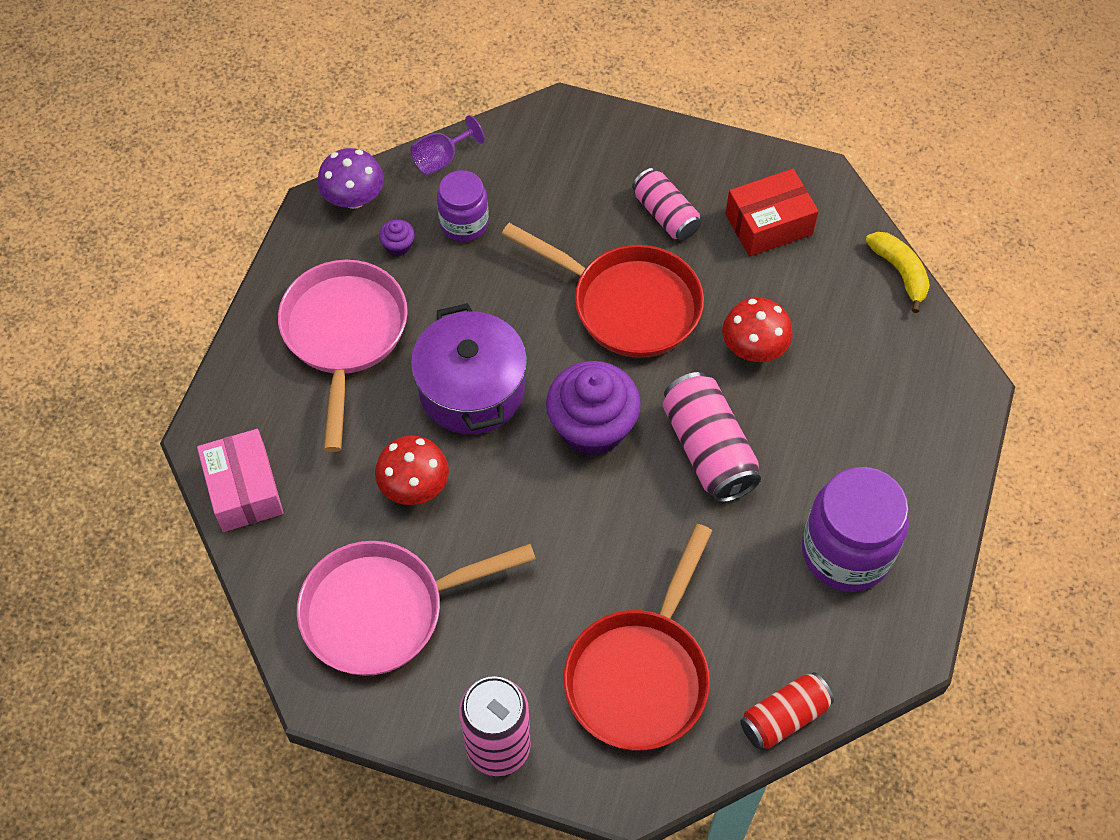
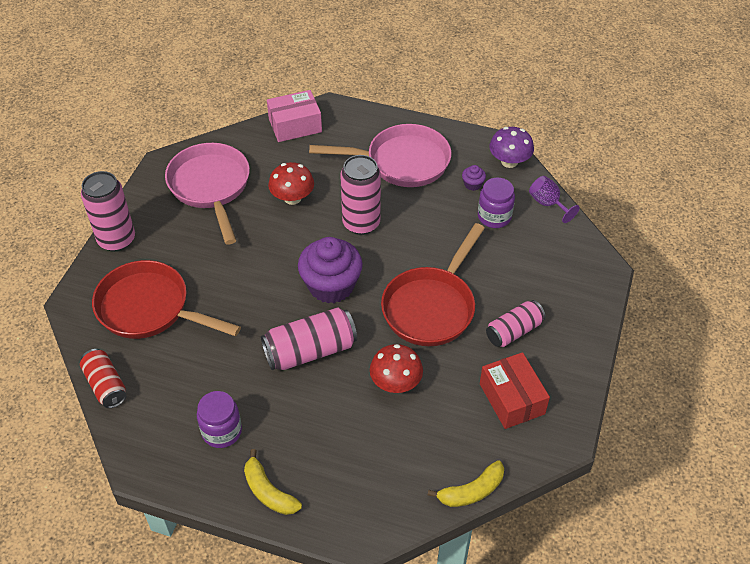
camera: 90 degrees right, 10 degrees down
purple pot [411,303,527,434] -> pink can [340,155,381,235]
purple jar [802,467,909,592] -> purple jar [197,391,242,448], size x0.60
none -> yellow banana [244,449,302,515]

